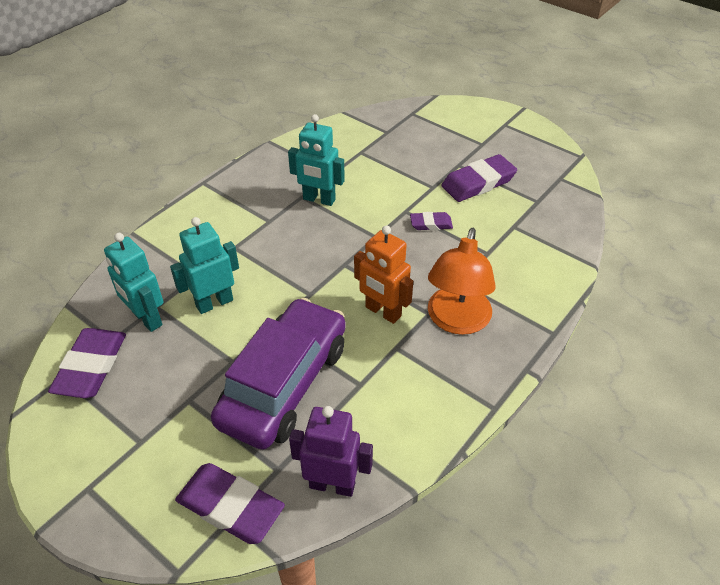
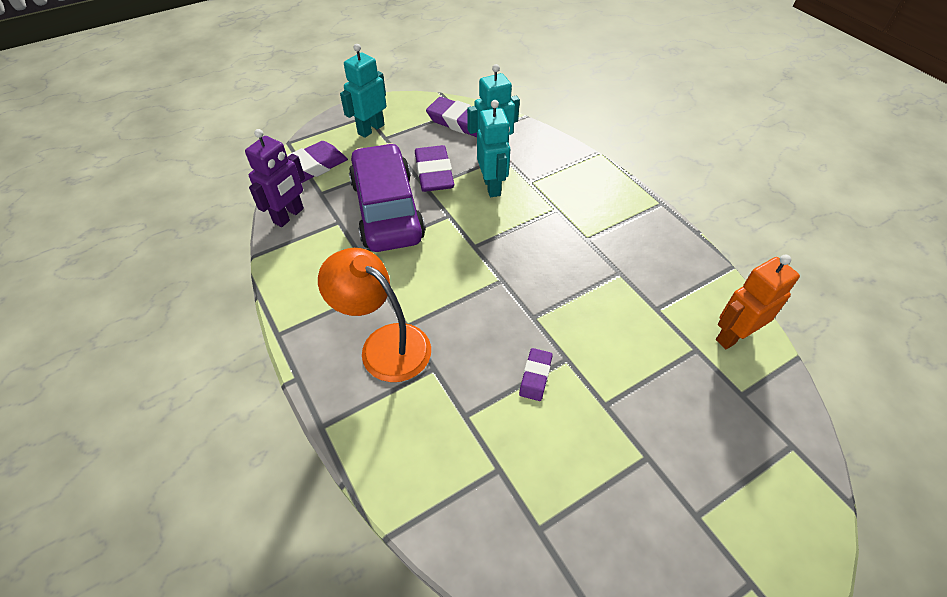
camera: 110 degrees right, 5 degrees up
purple car [211,298,346,450] -> purple car turned 150 degrees counterclockwise [349,143,425,252]
turquoise robot [288,114,345,206] -> turquoise robot moved to [340,44,387,138]
orange robot [354,226,413,324] -> orange robot moved to [716,255,800,349]
purple eraser [441,154,517,202] -> purple eraser moved to [415,145,454,192]

